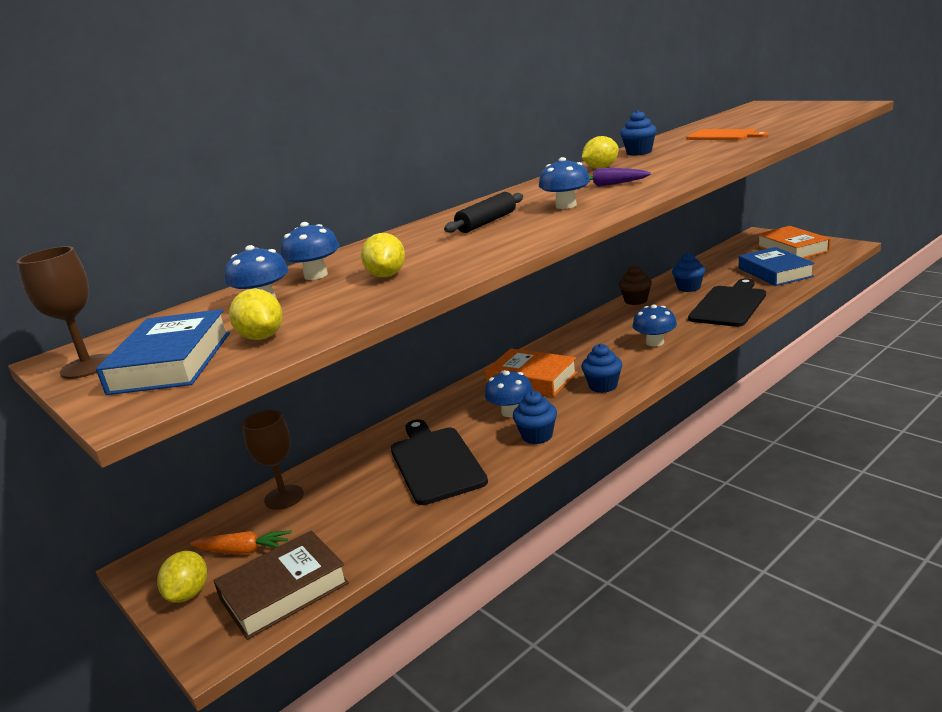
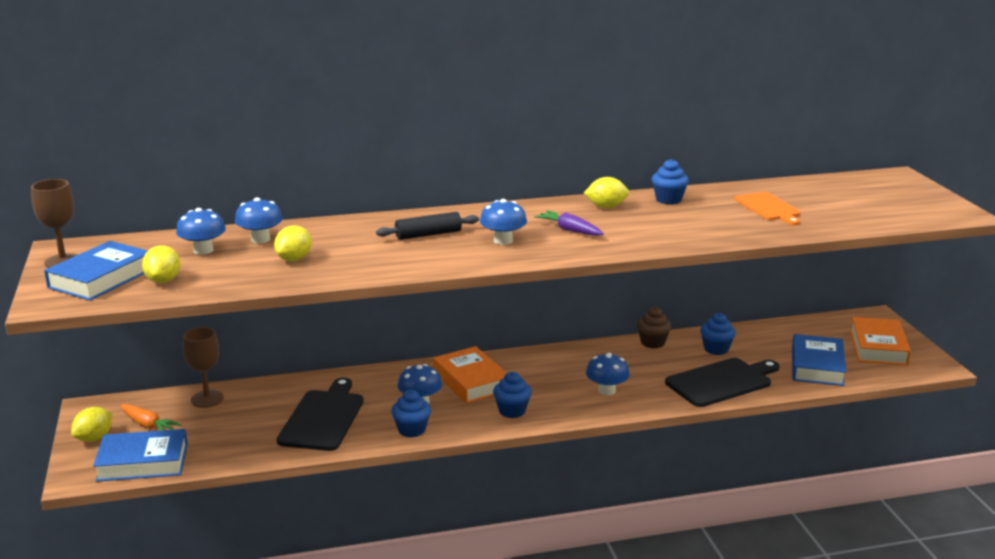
camera: 25 degrees right, 0 degrees up
brown book [213,530,349,640] -> blue book [93,429,188,482]

